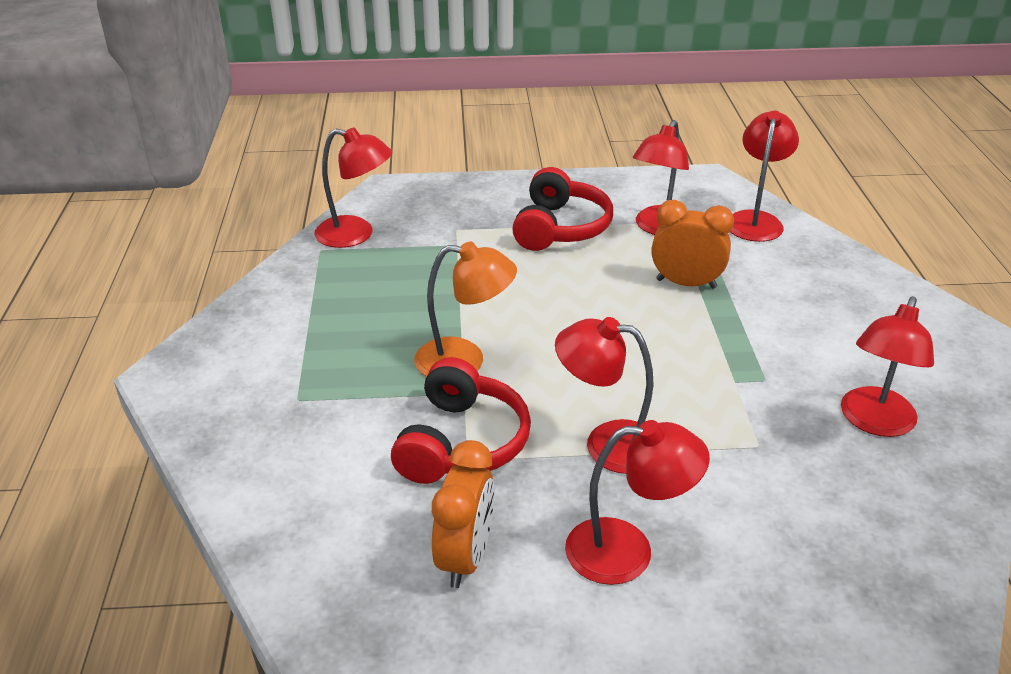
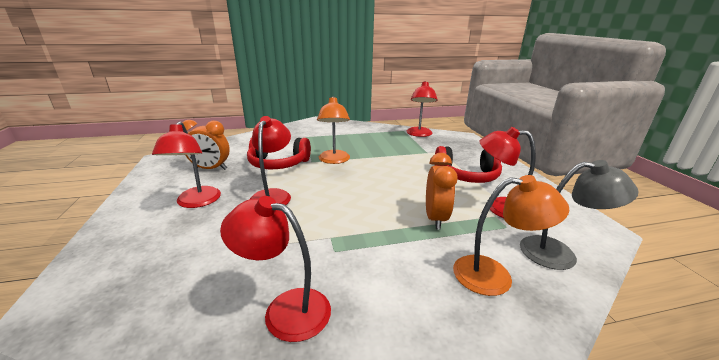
camera: 80 degrees right, 10 degrees down
red lamp [730,111,799,242] -> grey lamp [520,160,639,270]
none -> orange lamp [453,175,569,296]

